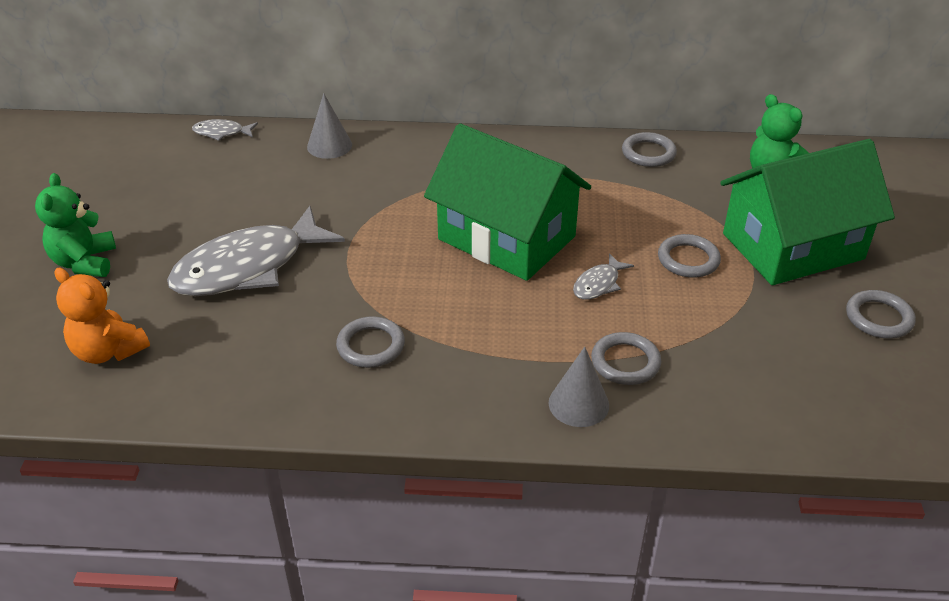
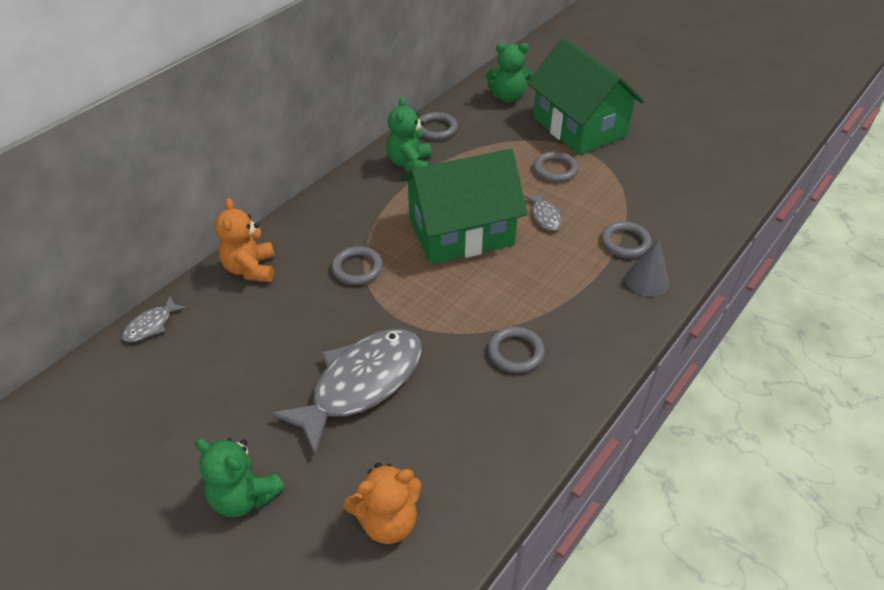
camera: 55 degrees left, 5 degrees up
grey fish [167,206,345,296] -> grey fish turned 135 degrees counterclockwise [270,329,422,455]
grey cone [307,93,352,159] -> orange teddy bear [215,198,275,282]
green house [720,139,895,285] -> green house turned 45 degrees counterclockwise [527,38,644,155]
grey ring [846,290,916,339] -> grey ring moved to [331,246,383,285]
none -> green teddy bear [386,97,431,172]

